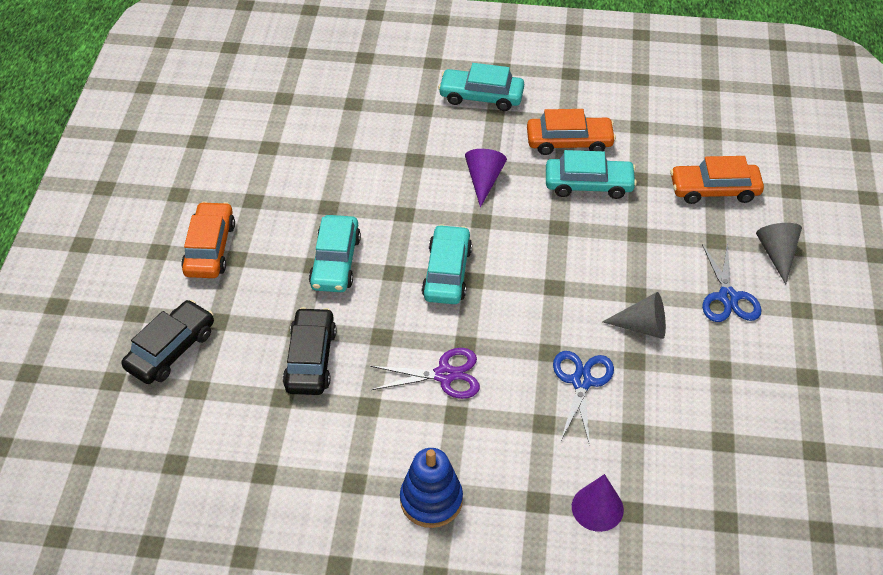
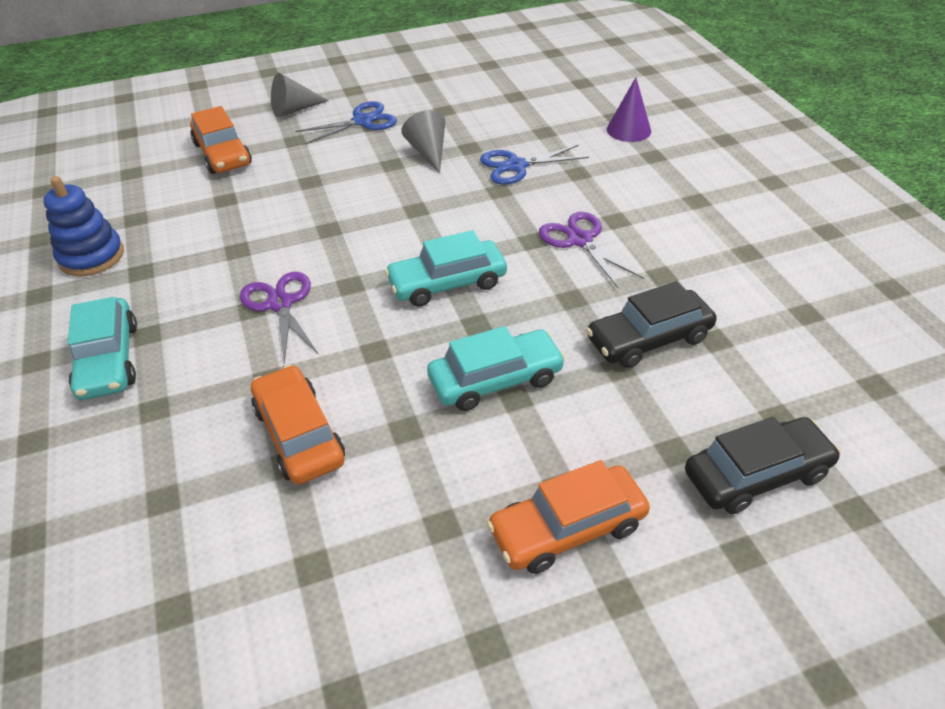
camera: 115 degrees left, 5 degrees down
black car [121,300,214,384] -> black car turned 150 degrees clockwise [685,417,841,514]
blue stacking toy [400,448,463,528] -> blue stacking toy moved to [44,176,124,277]
purple cone [465,149,507,207] -> purple scissors [240,272,319,364]
orange car [527,109,616,155] -> orange car moved to [251,365,345,485]
turquoise car [546,150,637,199] -> none

